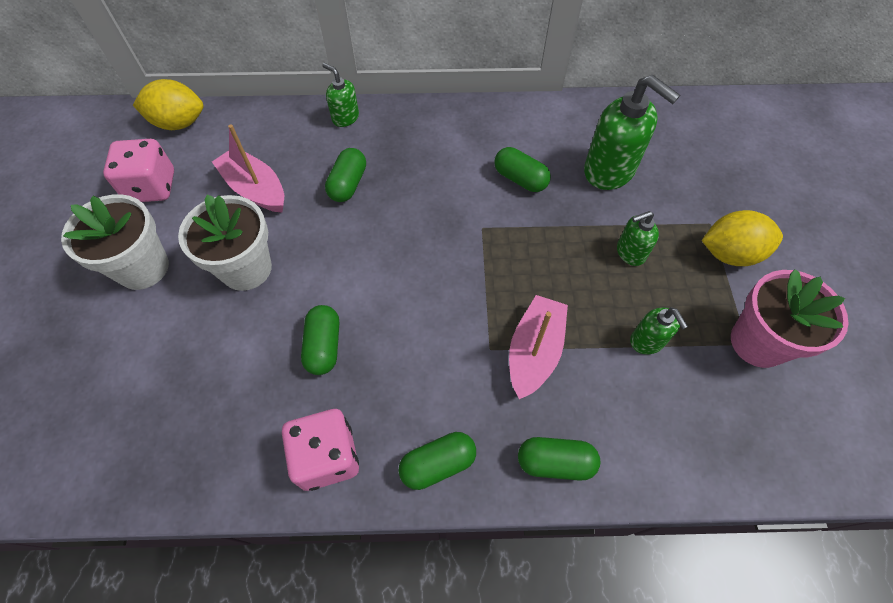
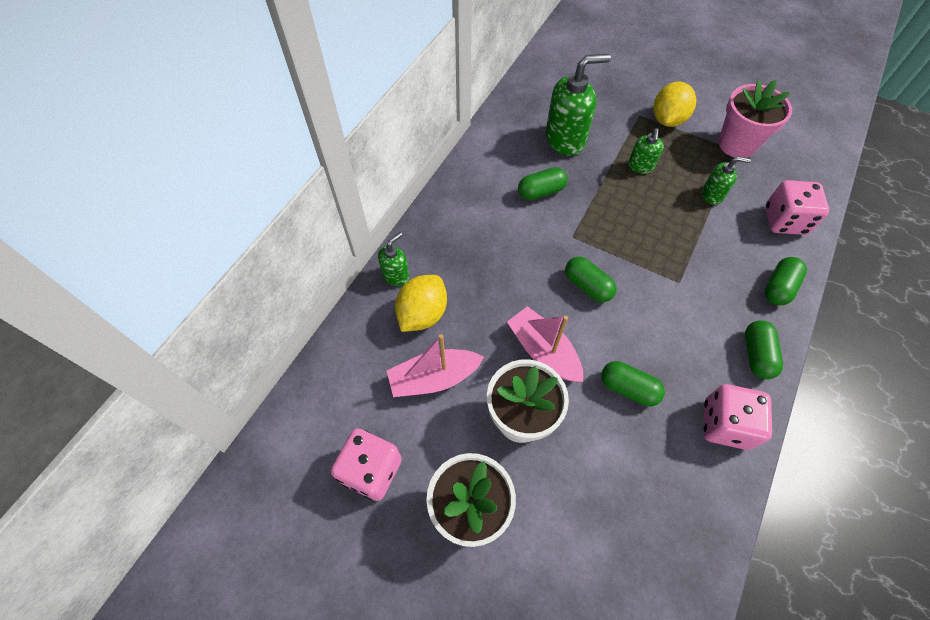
camera: 60 degrees left, 0 degrees up
yellow lemon [133,79,203,130] -> yellow lemon moved to [395,275,447,332]
green soap dispenser [322,63,359,127] -> green soap dispenser turned 150 degrees clockwise [378,232,409,286]
green capsule [325,148,366,202] -> green capsule moved to [565,257,617,303]
pink boat [509,295,568,399] -> pink boat moved to [507,306,583,382]
none -> pink dice [765,180,829,235]

